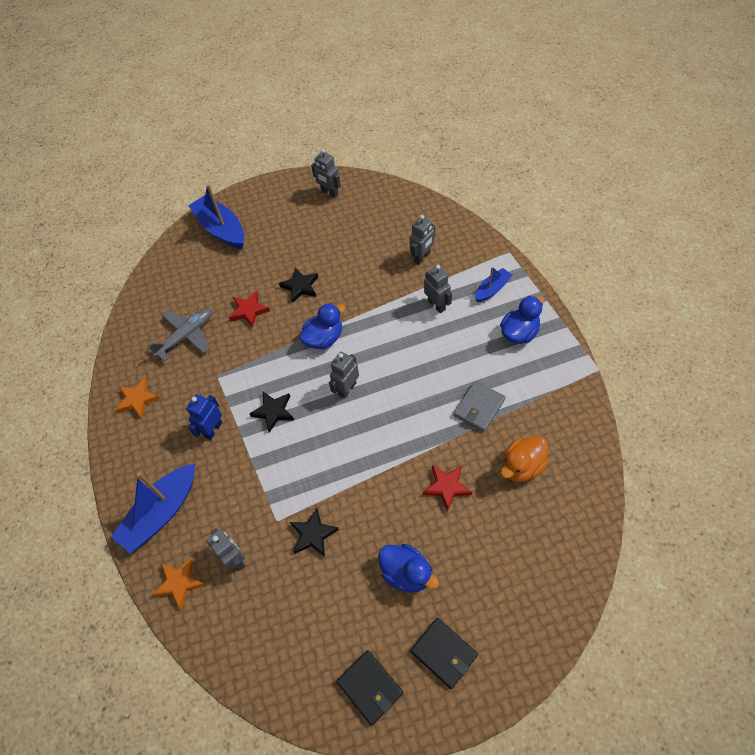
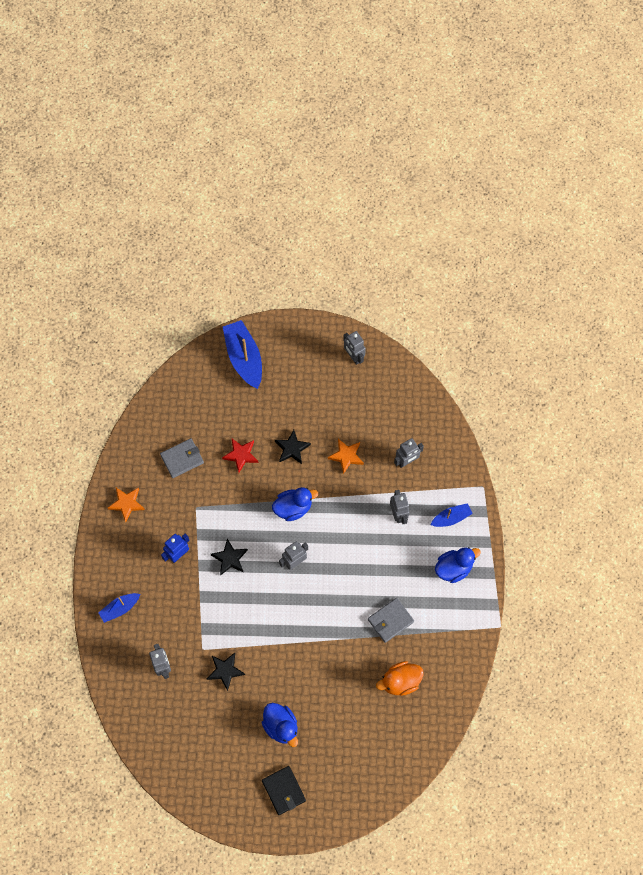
camera: 15 degrees right, 10 degrees up
blue boat [111,464,195,553] -> blue boat [98,593,140,623], size x0.55
grey plane [148,309,212,361] -> grey wallet [160,438,204,478]
orange star [153,556,206,610] -> orange star moved to [328,439,364,474]
black wallet [336,650,403,725] -> none
red star [423,466,472,512] -> none

